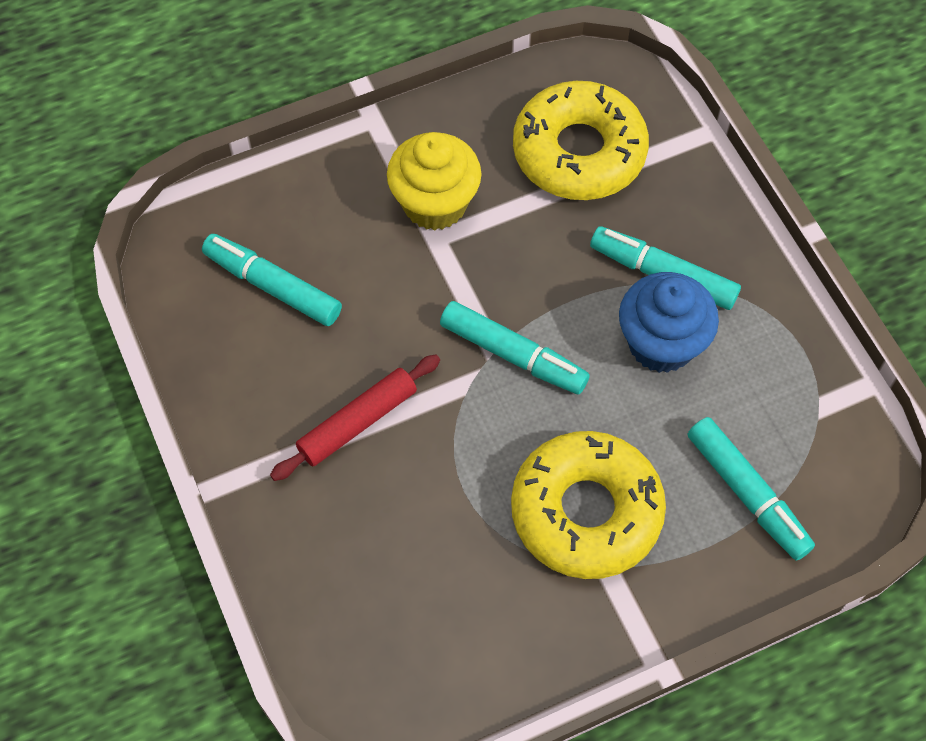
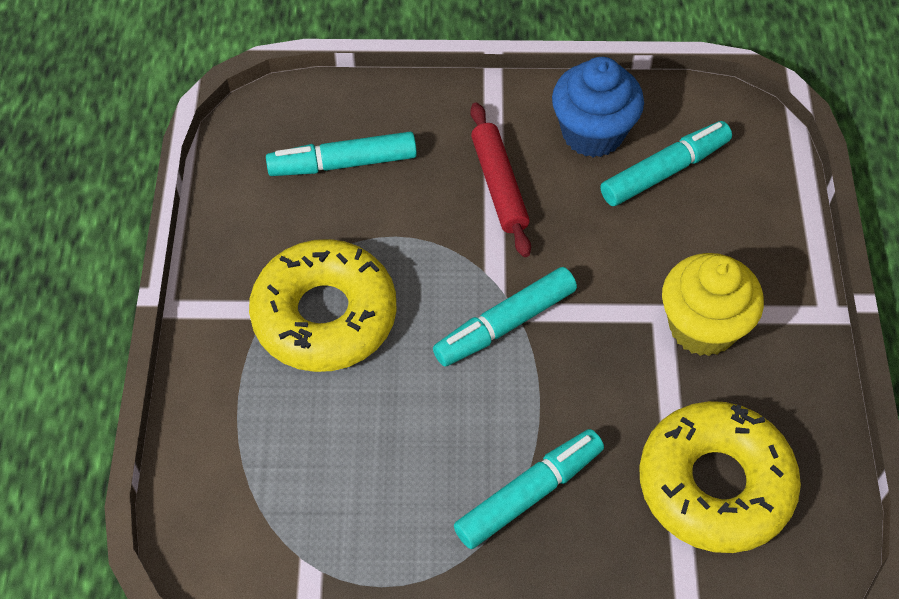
camera: 115 degrees right, 5 degrees down
blue cupcake [619,272,719,373] -> blue cupcake moved to [552,57,644,157]
turquoise marker [688,417,815,560] -> turquoise marker moved to [266,132,417,176]

